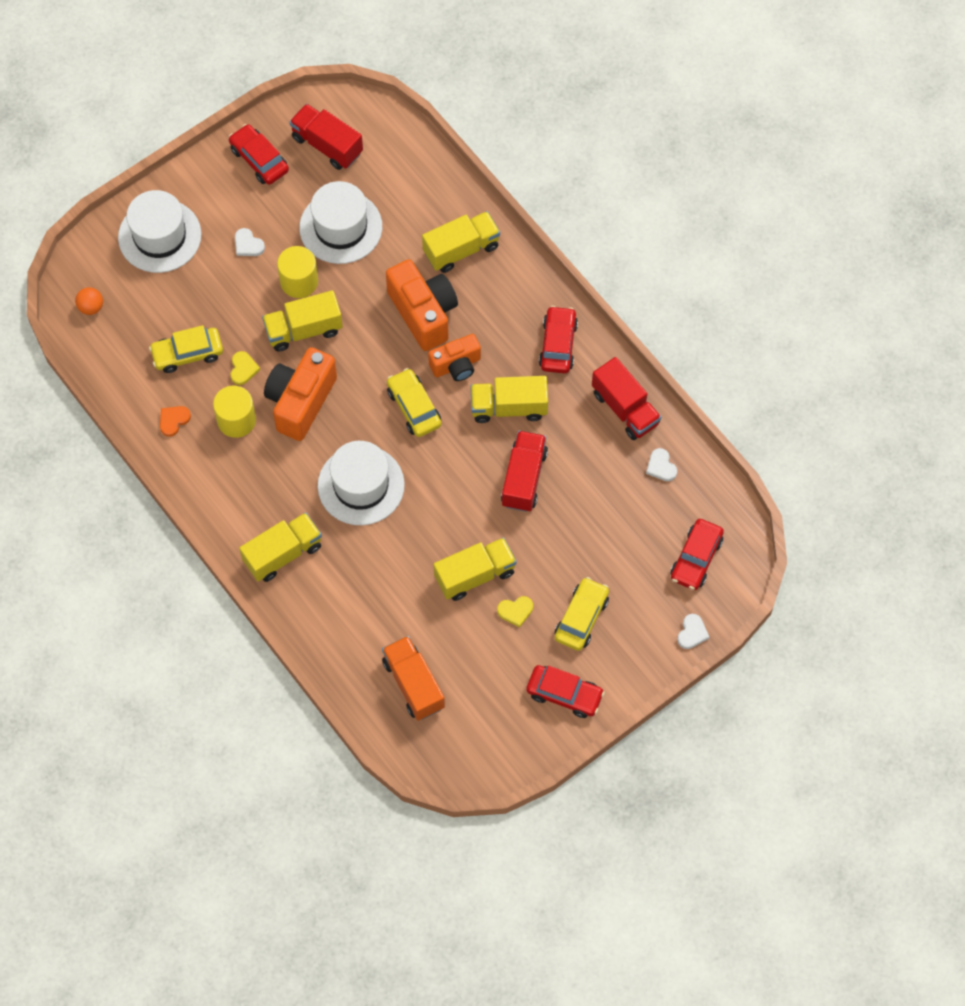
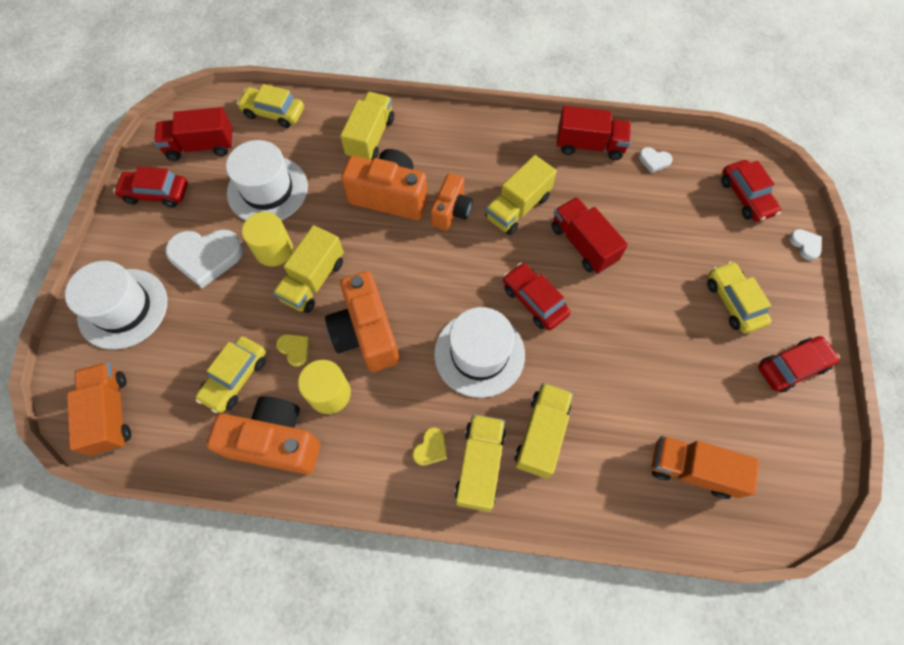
camera: 45 degrees left, 0 degrees up
orange ball [75,287,103,315] -> orange truck [67,362,131,456]
orange heart [160,406,191,437] -> orange camera [206,396,320,474]
white heart [235,228,265,256] -> white heart [165,229,244,288], size x2.10
yellow car [387,368,441,437] -> yellow car moved to [237,84,304,128]
yellow truck [433,537,517,601] -> yellow truck moved to [515,383,573,479]
yellow heart [497,596,533,627] -> yellow heart moved to [413,428,447,466]
red car [539,306,578,373] -> red car moved to [503,263,570,330]

